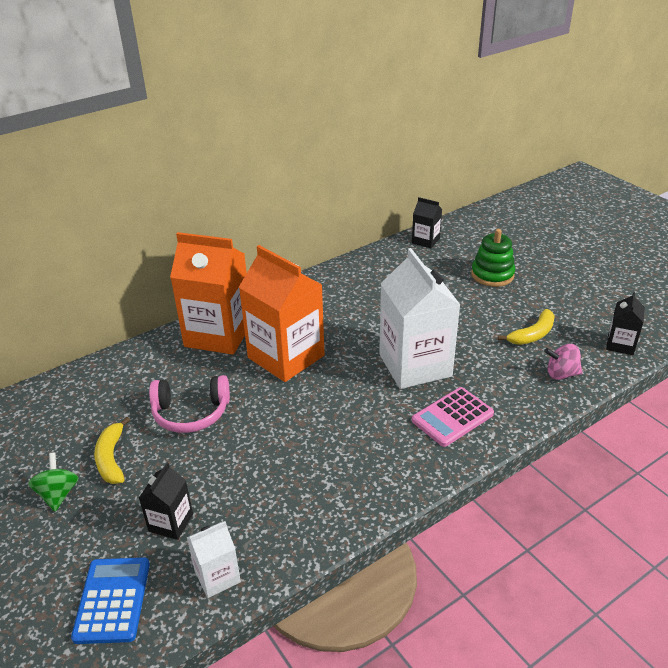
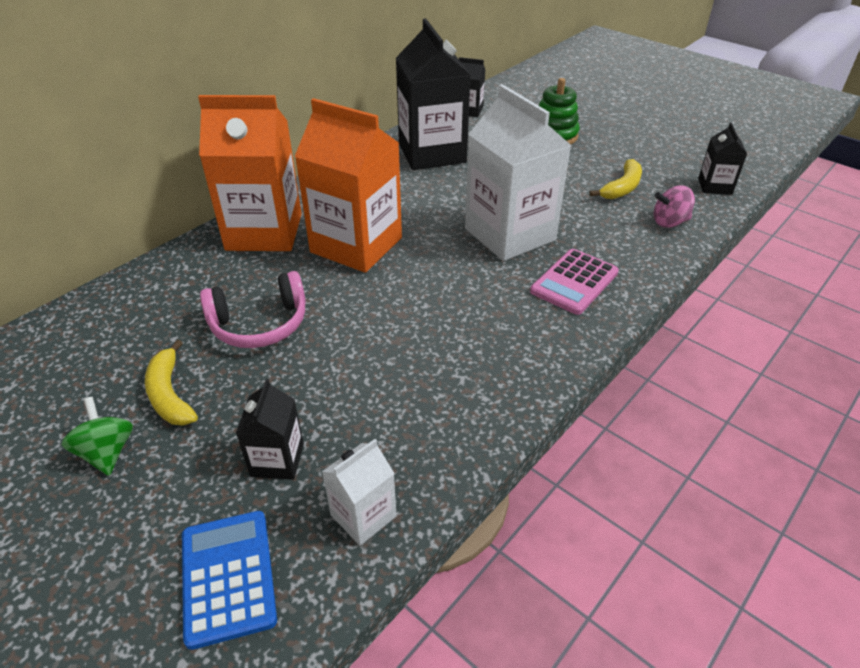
camera: 15 degrees left, 5 degrees up
none -> black carton [396,18,470,170]

